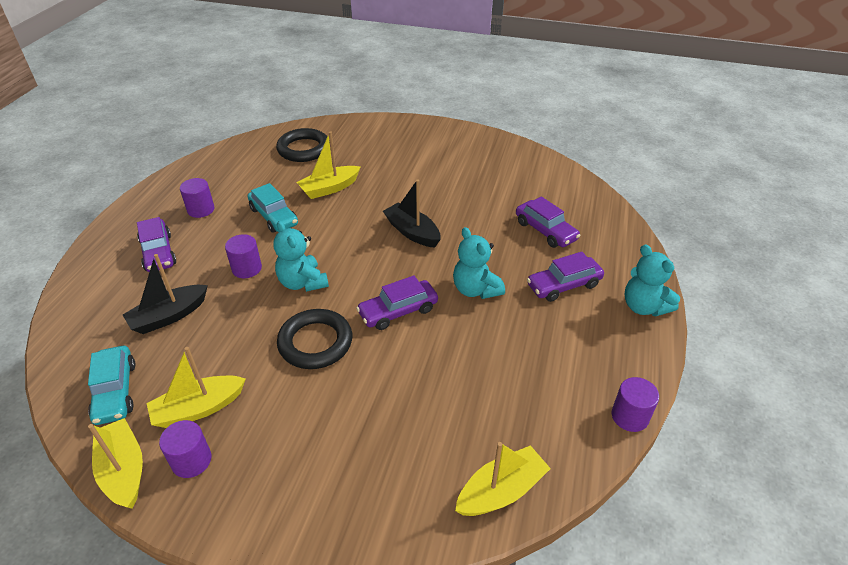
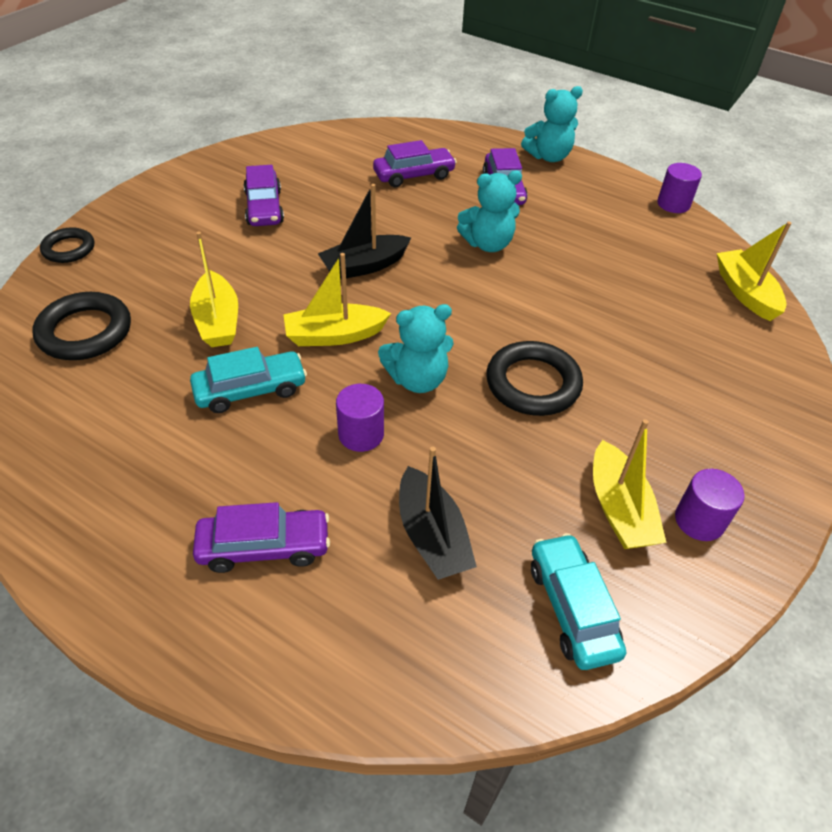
camera: 75 degrees left, 5 degrees up
turquoise car [88,346,135,425] -> turquoise car turned 105 degrees counterclockwise [531,533,626,670]
yellow boat [88,418,143,509] -> yellow boat moved to [284,253,391,346]
purple cylinder [180,178,215,218] -> none
purple car [356,275,438,330] -> purple car moved to [243,165,284,226]
none -> black ring [40,227,94,263]

